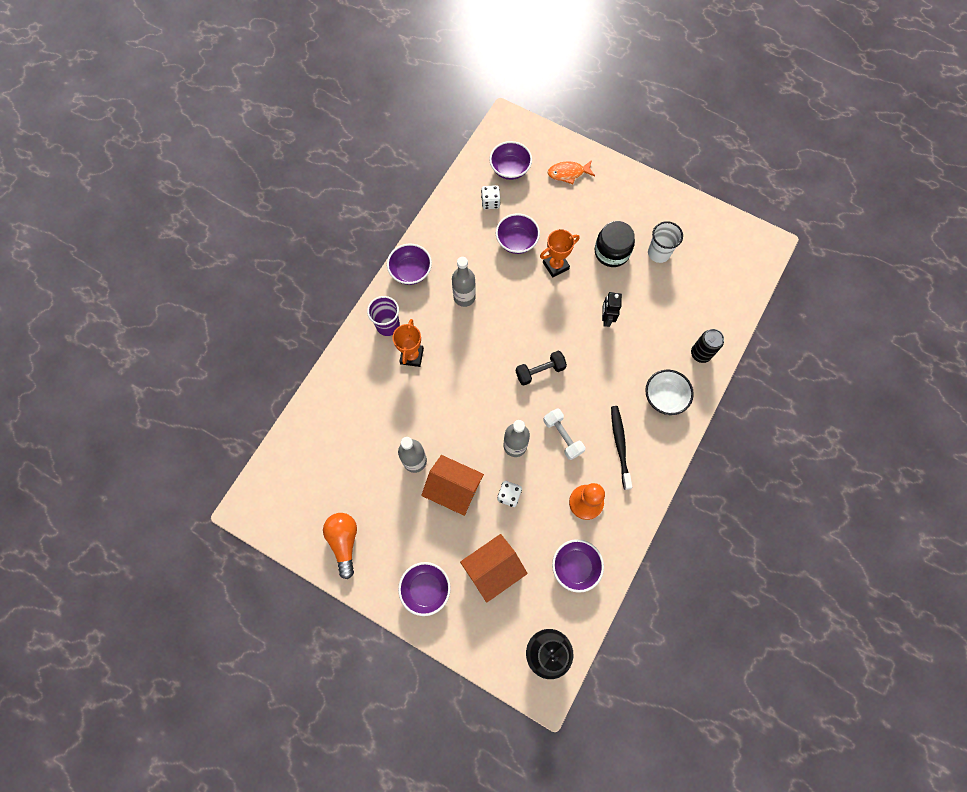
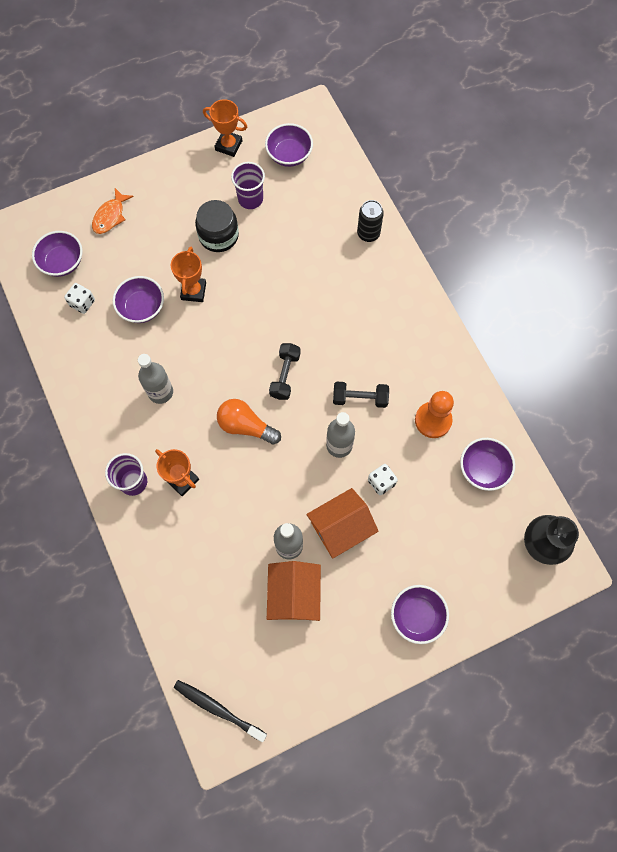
camera: 55 degrees left, 0 degrees up
orange light bulb [323,513,357,579] -> orange light bulb moved to [217,399,281,445]
purple bowl [387,244,432,285] -> purple bowl moved to [265,123,313,167]
orange house [460,534,528,603] -> orange house moved to [267,561,321,621]
white dumbbell [543,408,585,460] -> black dumbbell [333,382,389,408]
black robot [602,292,622,327] -> none
black toothbrush [611,406,632,490] -> black toothbrush moved to [174,680,267,742]
white bowl [645,370,694,415] -> none
white cup [648,221,683,263] -> purple cup [231,162,265,209]
none -> orange trophy [203,99,247,157]

